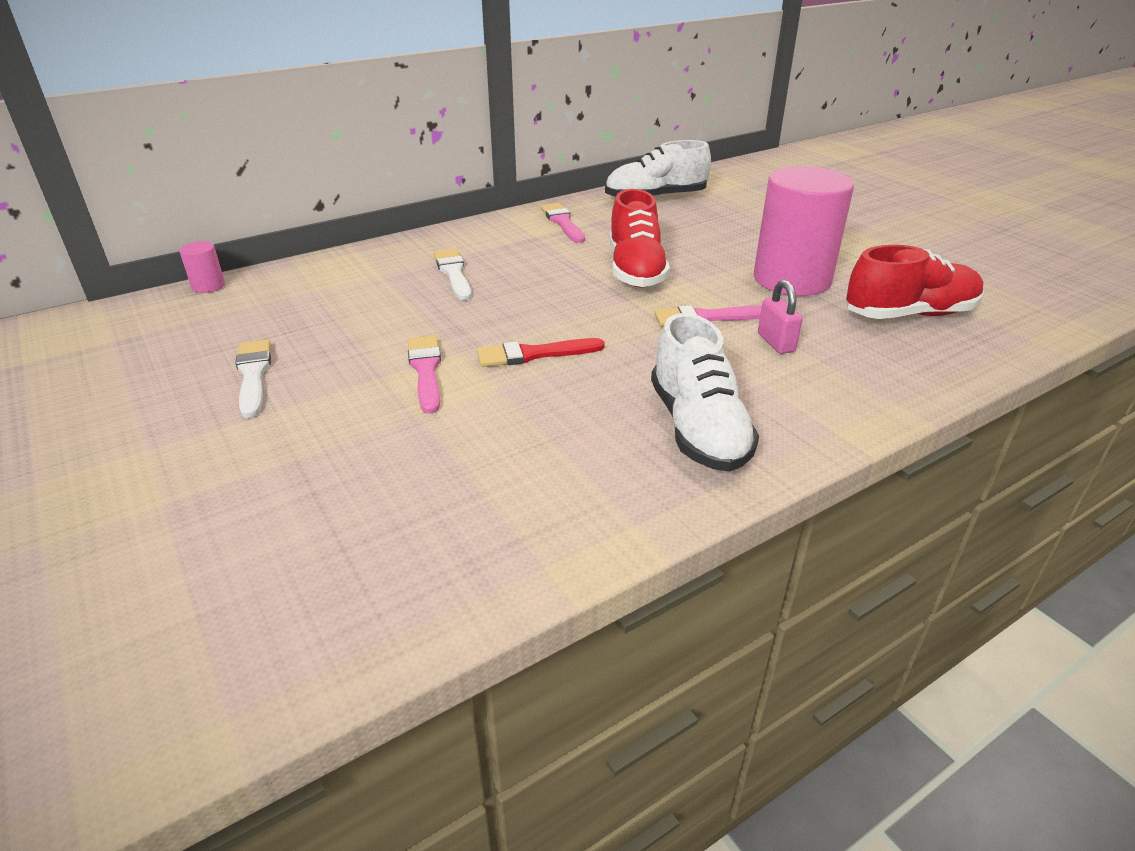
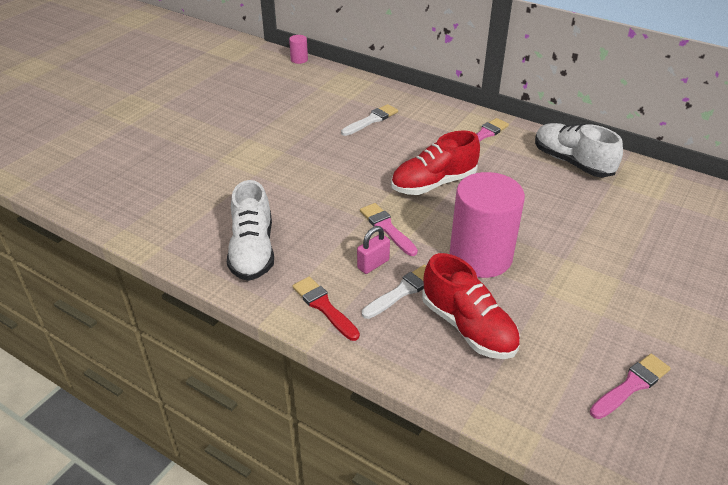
camera: 65 degrees right, 5 degrees up
white brush [235,339,271,418] -> white brush moved to [362,265,426,319]
pink brush [408,336,441,414] -> pink brush moved to [590,354,671,419]
red brush [477,338,605,367] -> red brush moved to [292,276,360,341]
white shoe [651,313,759,472] -> white shoe turned 60 degrees counterclockwise [227,180,274,281]

